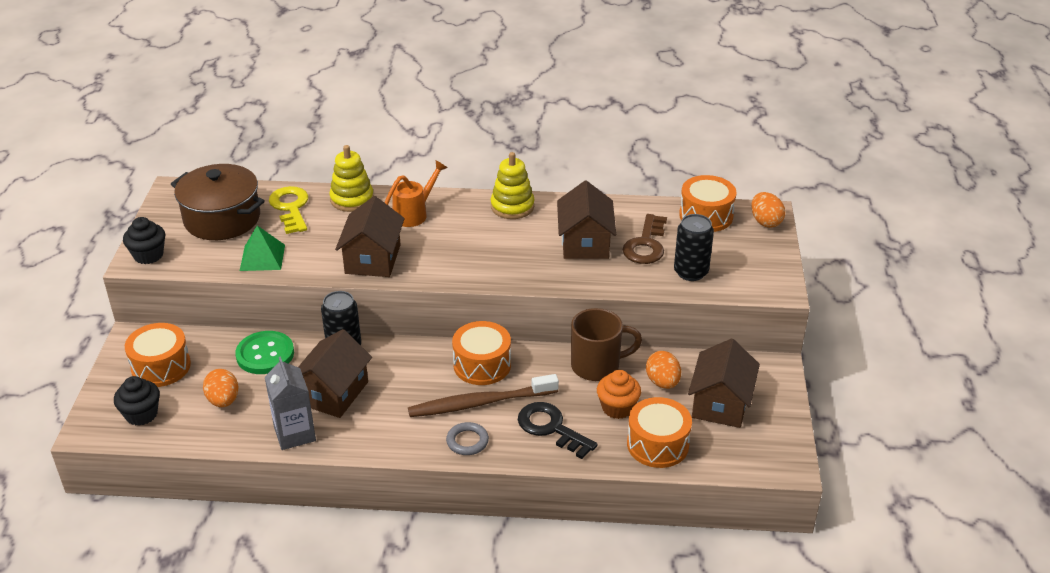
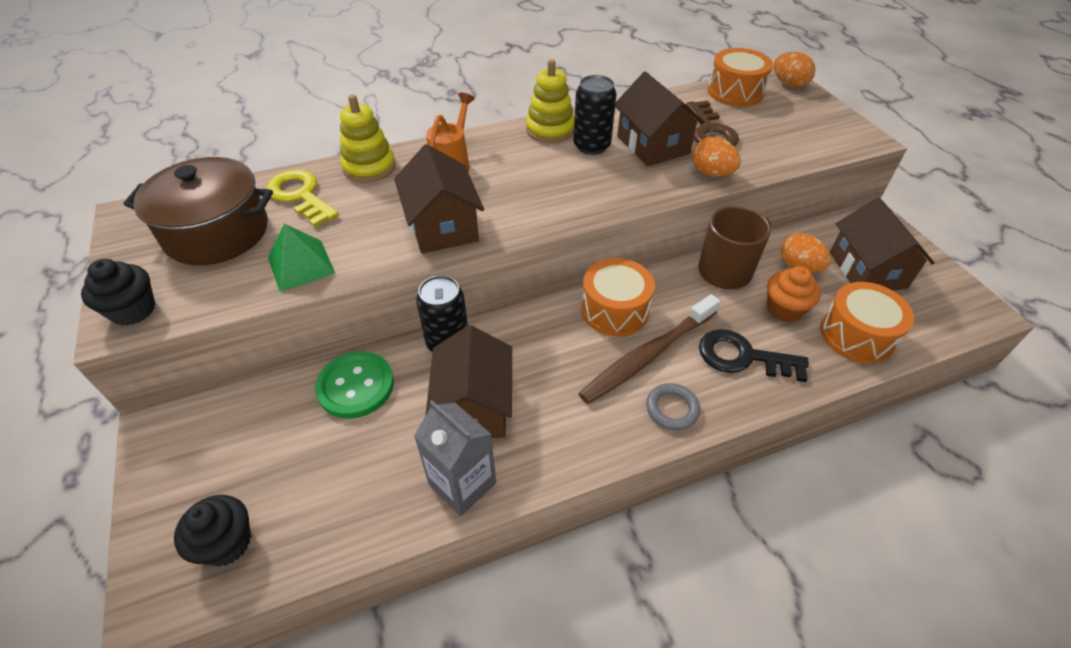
camera: 25 degrees left, 10 degrees up
orange drum [125,323,191,387] -> none
orange egg [203,369,238,407] -> orange egg moved to [692,137,741,177]
black can [674,214,714,281] -> black can moved to [573,75,617,155]

